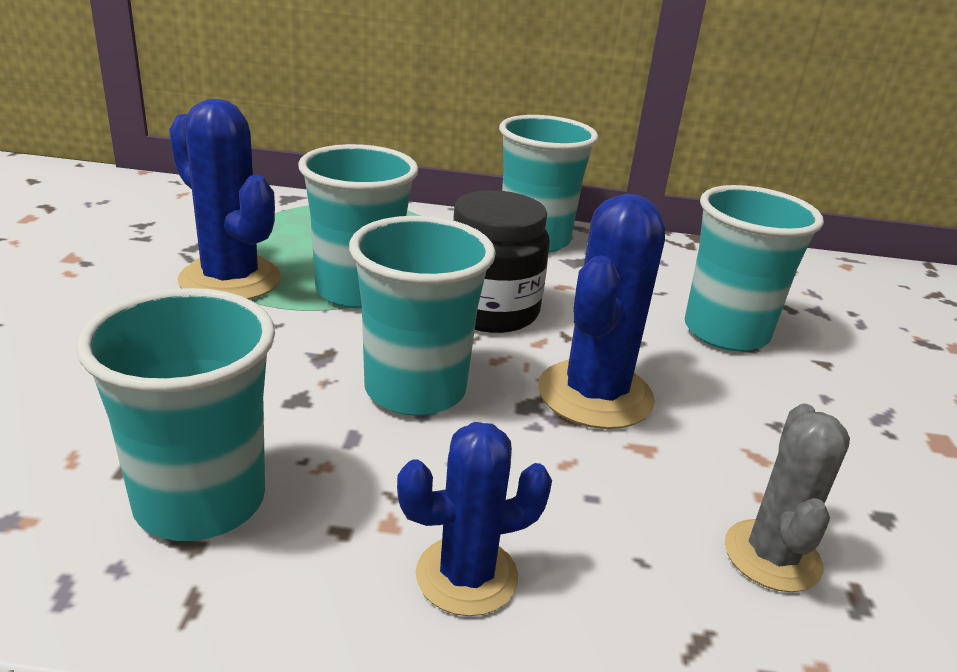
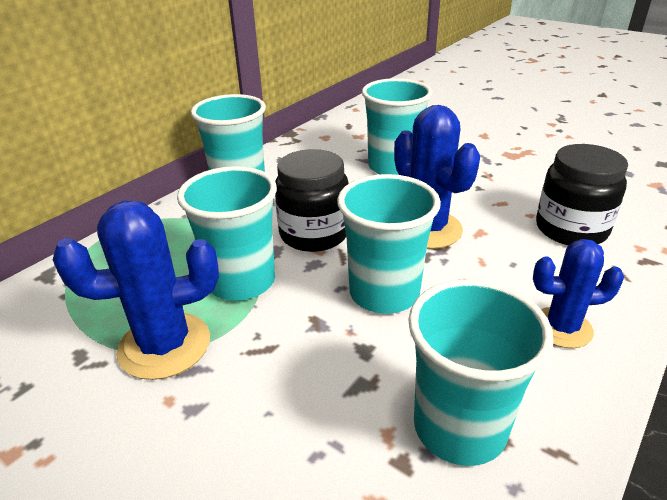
camera: 55 degrees left, 5 degrees up
blue cactus [397,422,552,616] -> blue cactus turned 75 degrees clockwise [533,239,624,348]
grey cactus [725,403,850,592] -> black jar [536,144,628,245]

